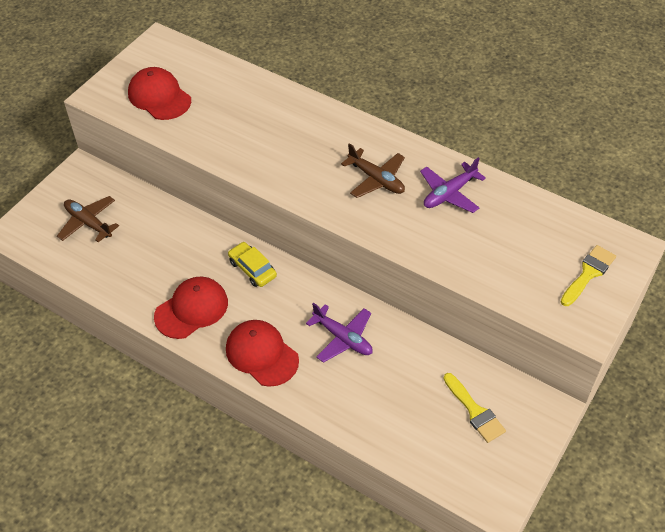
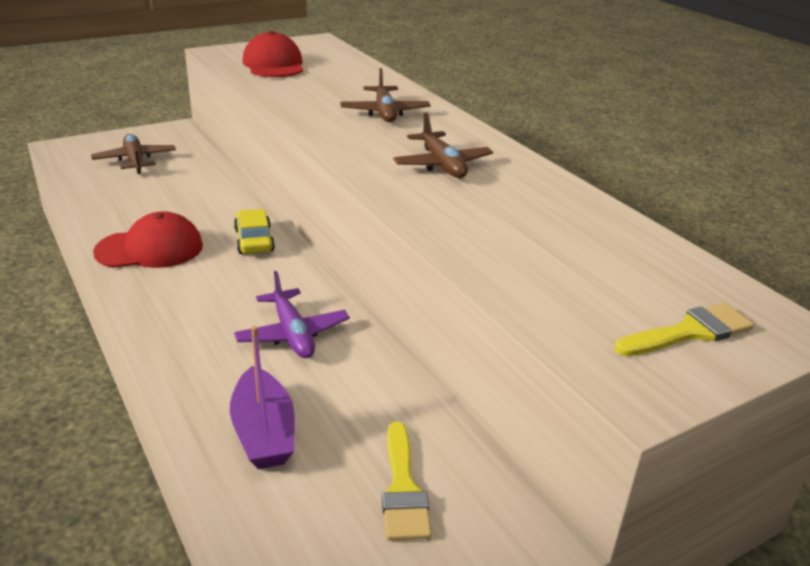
camera: 25 degrees right, 20 degrees down
red cap [226,320,299,387] -> none
purple plane [420,157,486,213] -> none
none -> purple boat [230,326,295,469]
none -> brown plane [340,68,430,122]

